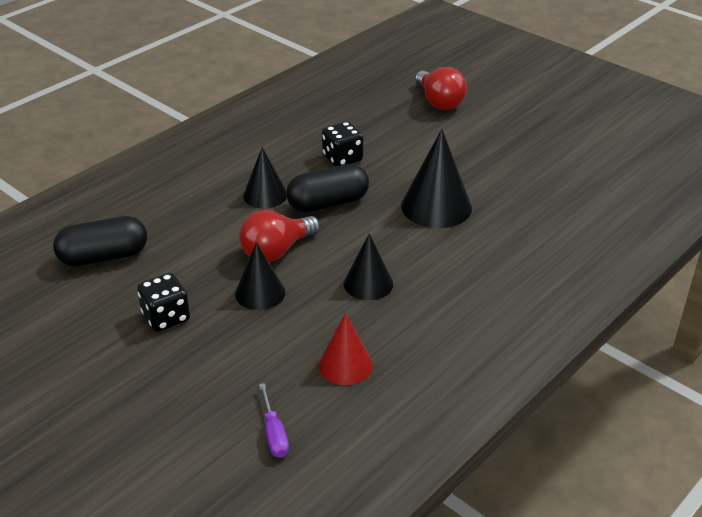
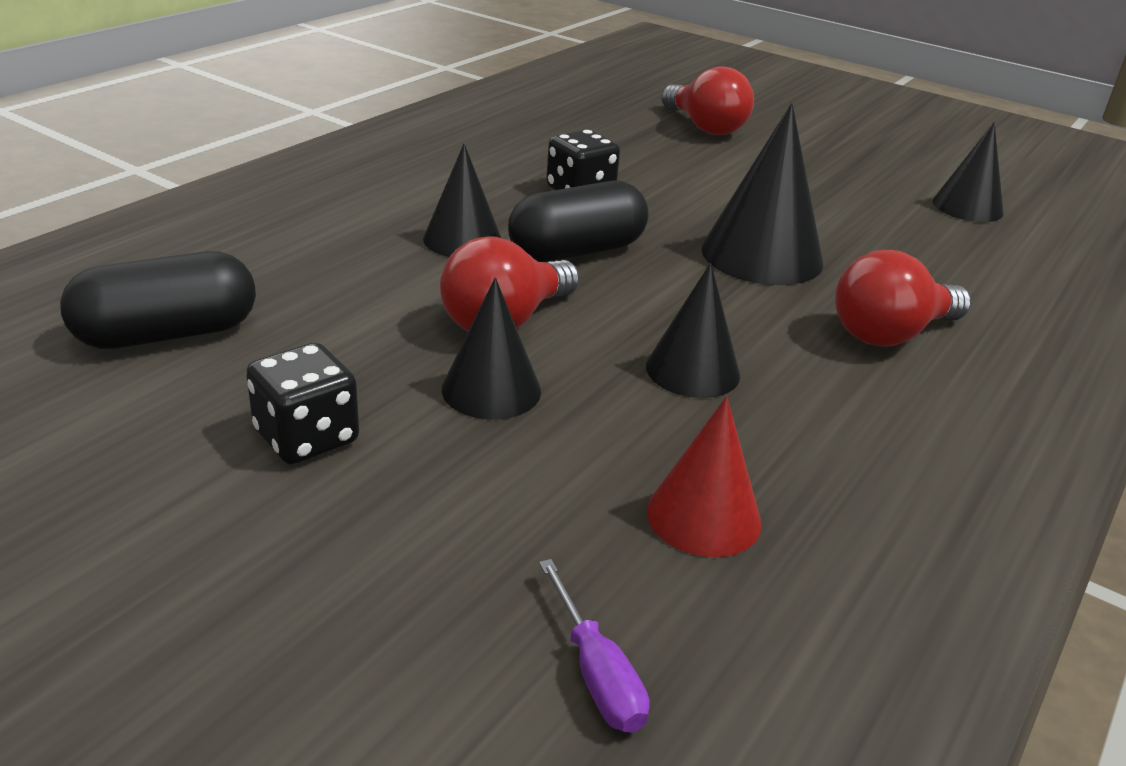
camera: 10 degrees left, 5 degrees down
none -> red light bulb [835,250,971,347]
none -> black cone [932,122,1004,222]

